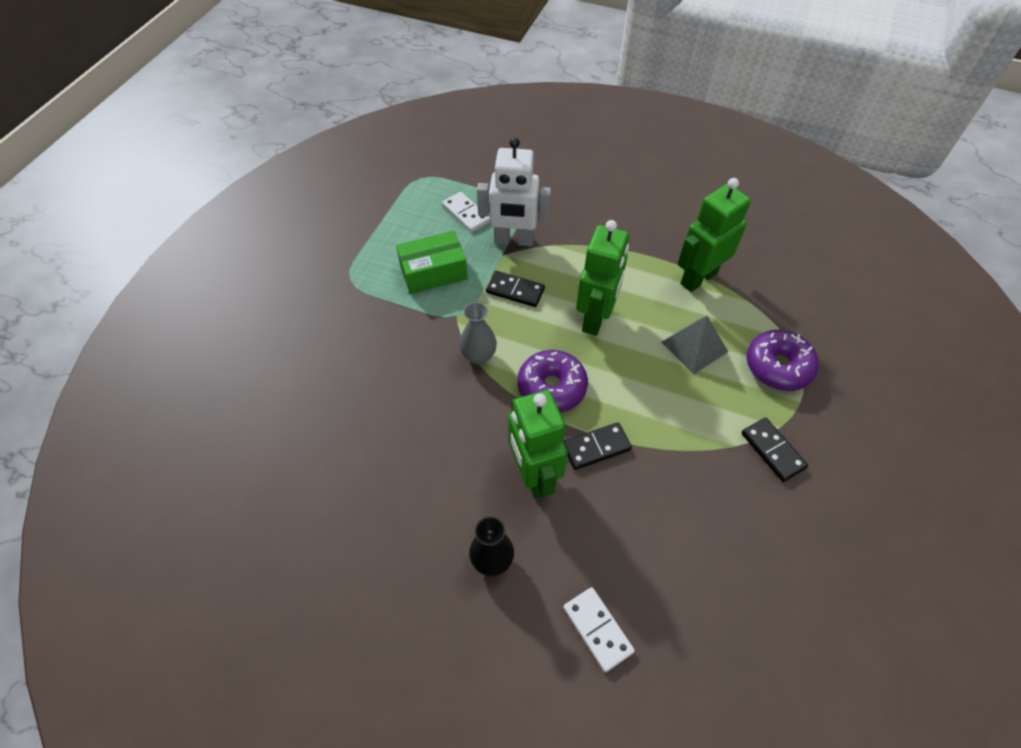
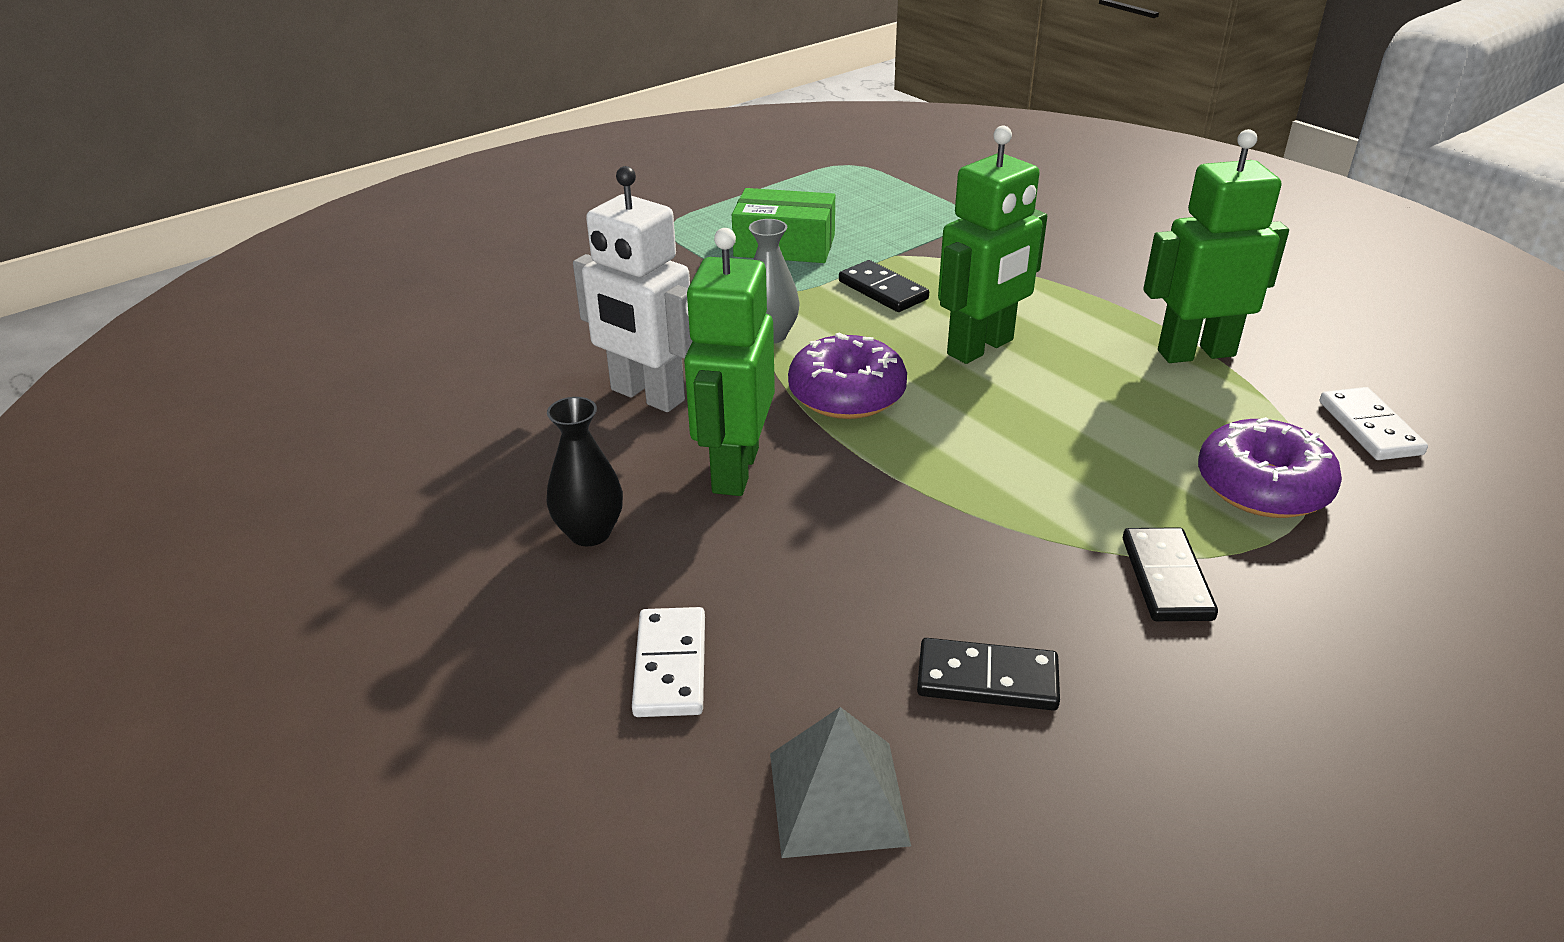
camera: 30 degrees right, 20 degrees down
white domino [442,192,490,233] -> white domino moved to [1320,387,1428,460]
white robot [477,137,551,246] -> white robot moved to [573,166,692,412]
black domino [564,422,632,470] -> black domino moved to [917,638,1060,711]
grey pyramid [661,316,728,375] -> grey pyramid moved to [770,707,911,858]

